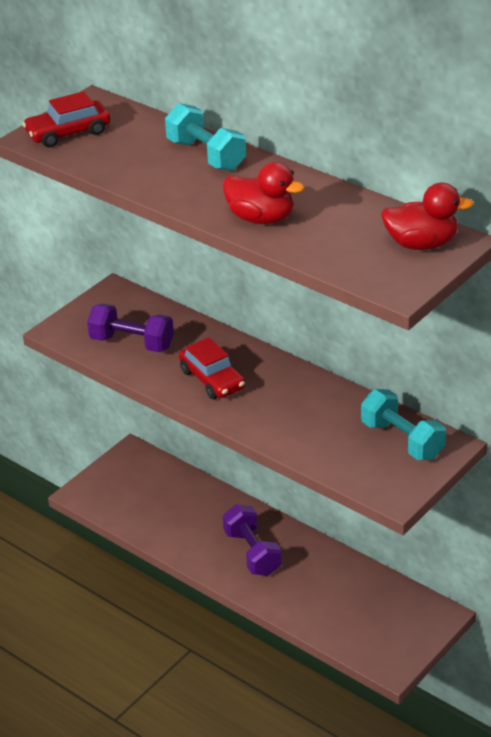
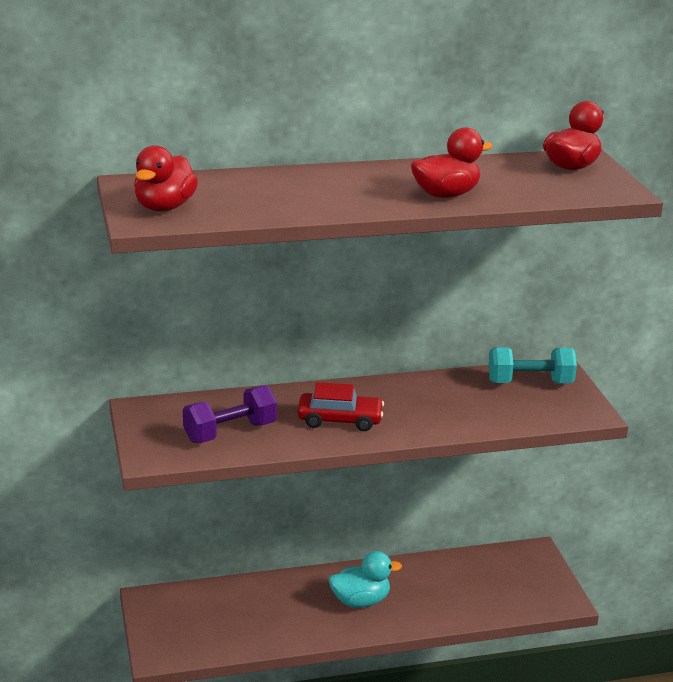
camera: 55 degrees left, 10 degrees down
red car [22,91,110,147] -> red duck [134,145,198,211]
turquoise dumbbell [165,103,246,171] -> none
purple dumbbell [223,504,282,576] -> turquoise duck [329,551,402,608]

